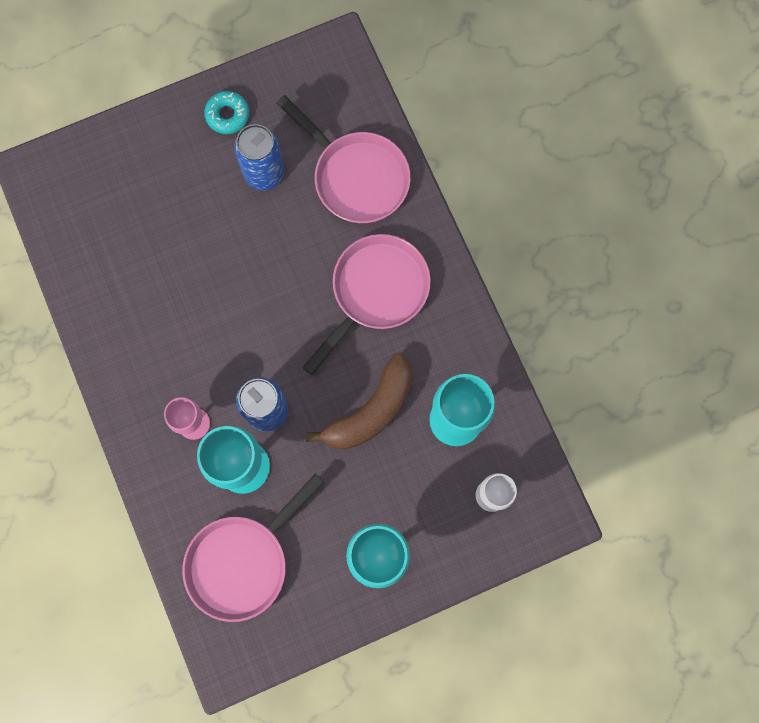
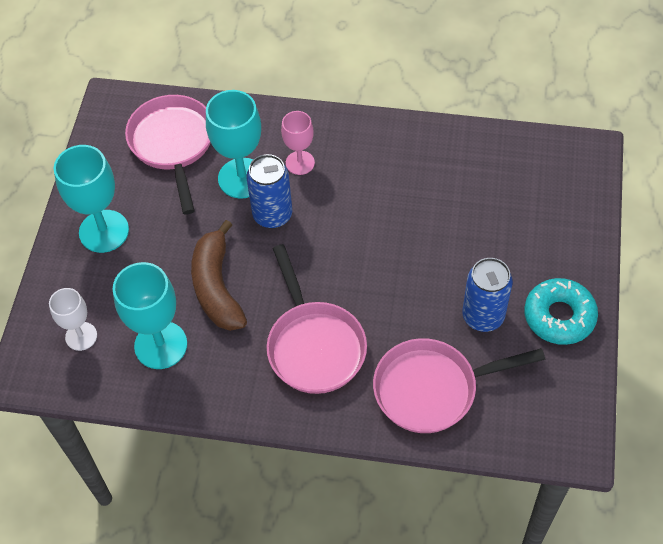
camera: 125 degrees right, 20 degrees down
turquoise donut [204,91,249,134] -> turquoise donut [524,278,598,345], size x1.54

